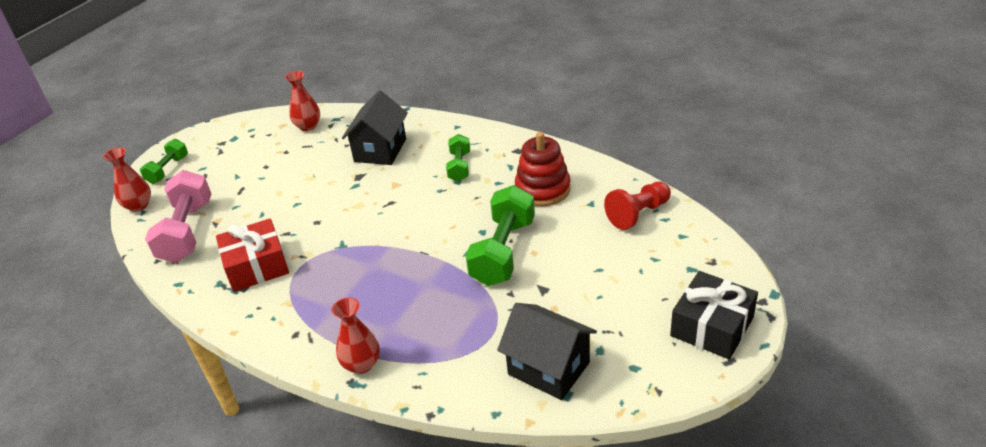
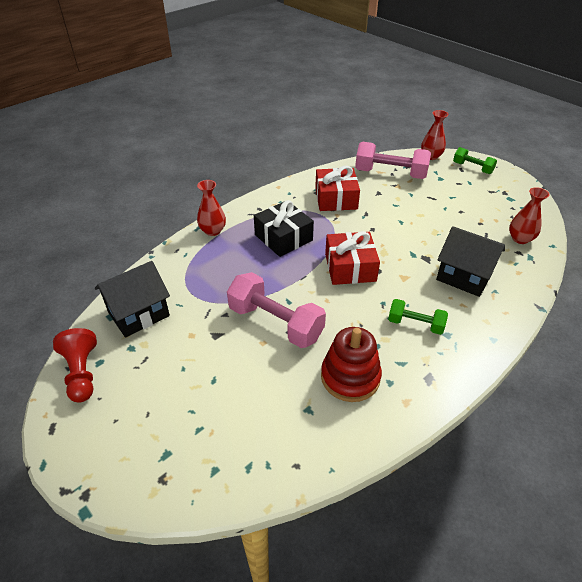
camera: 105 degrees right, 5 degrees up
green dumbbell [465,185,535,286] -> pink dumbbell [227,272,326,348]
red pawn [604,181,671,230] -> red pawn moved to [53,328,97,403]
black gift [670,271,758,359] -> black gift moved to [254,200,314,257]
none -> red gift [325,231,380,285]

